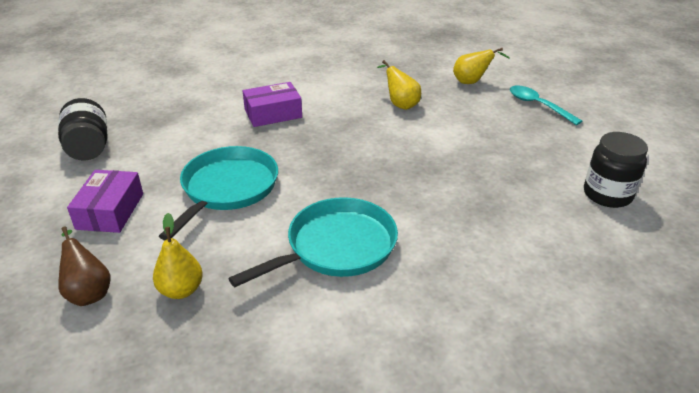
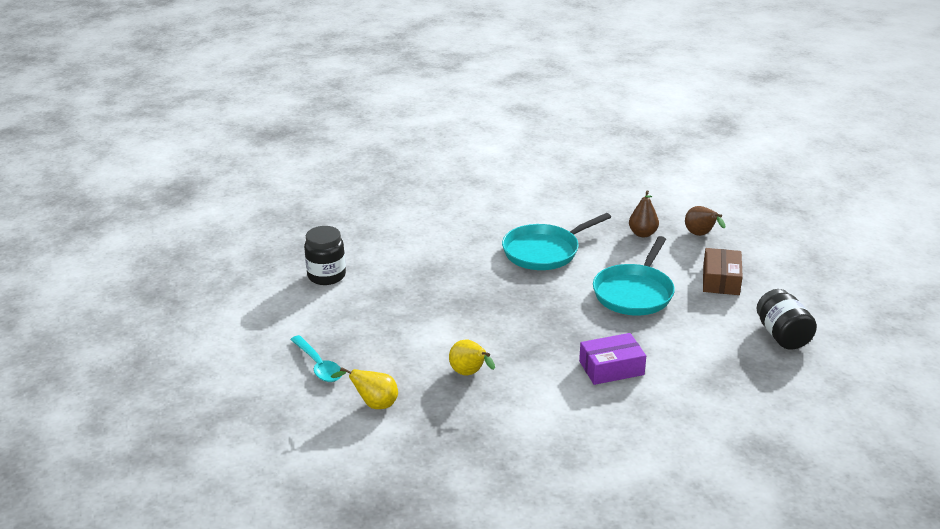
camera: 175 degrees left, 5 degrees down
purple box [67,170,143,233] -> brown box [703,248,743,295]
yellow pear [153,213,203,299] -> brown pear [629,190,659,237]

